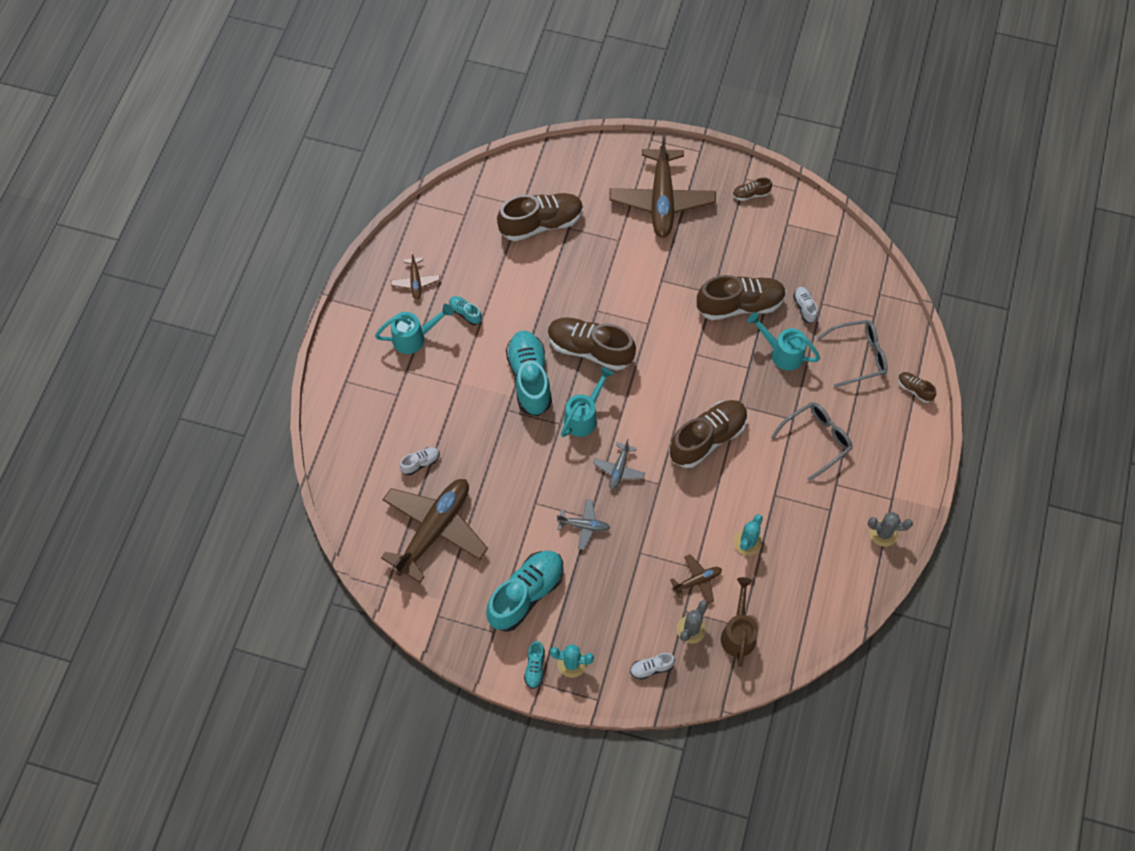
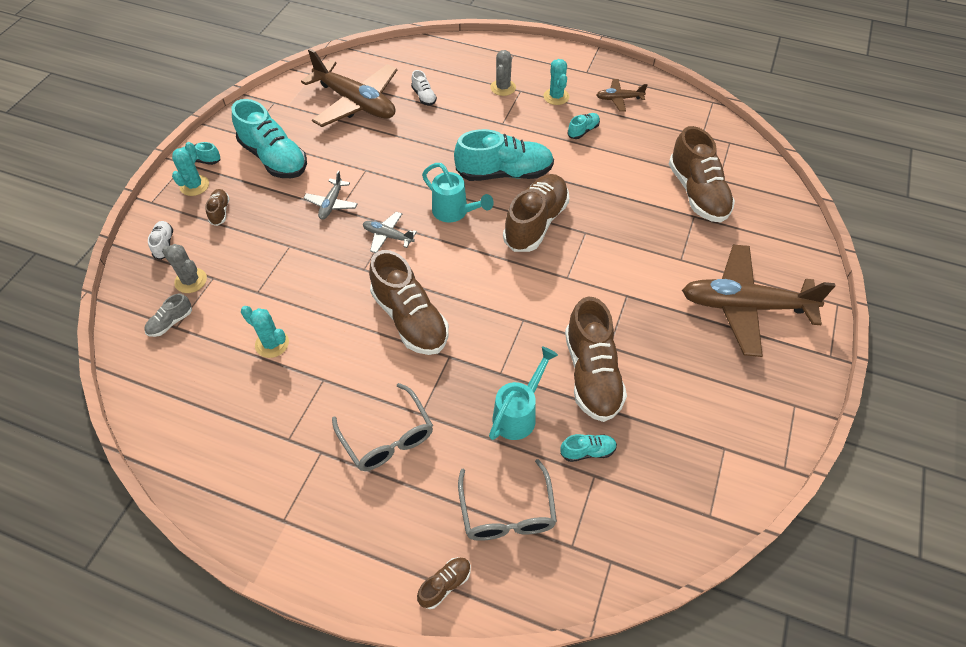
camera: 95 degrees right, 10 degrees down
turquoise watering can [375,304,453,354] -> turquoise cactus [543,59,570,105]
brown plane [670,554,722,604] -> none
brown watering can [721,577,758,667] -> grey shoe [144,294,192,337]
brown shoe [732,177,772,201] -> brown shoe moved to [205,189,230,226]
white shoe [793,287,818,323] -> turquoise shoe [561,434,617,462]
grey cactus [868,512,913,547] -> grey cactus moved to [490,50,516,96]

